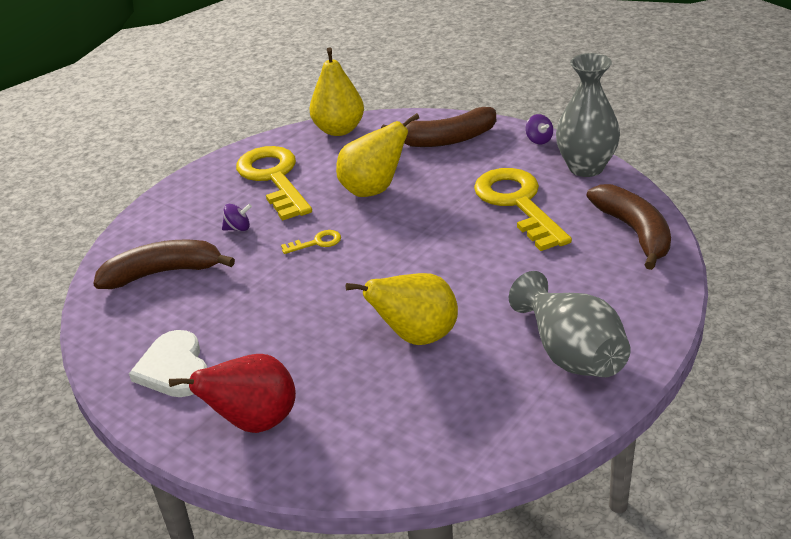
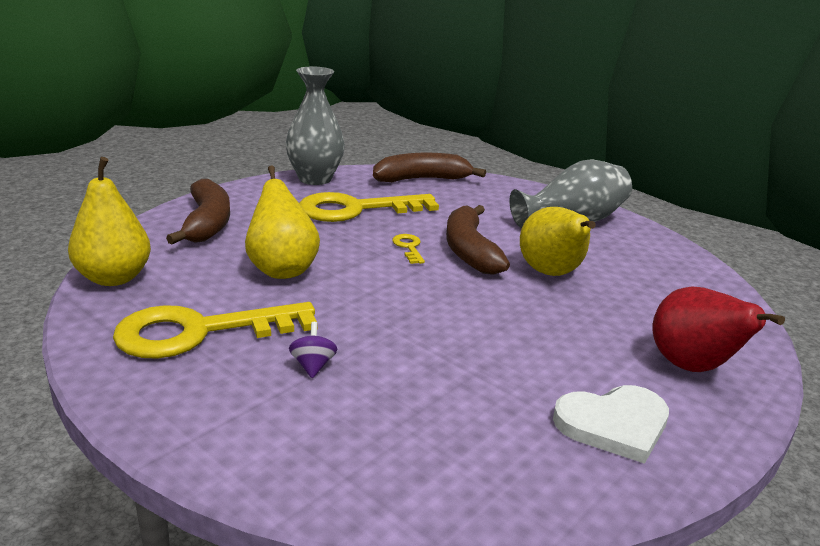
camera: 90 degrees left, 10 degrees down
brown banana [93,240,235,289] -> brown banana moved to [446,205,510,275]
yellow key [281,230,341,254] -> yellow key moved to [392,234,425,264]
purple spinning top [525,114,553,144] -> none

